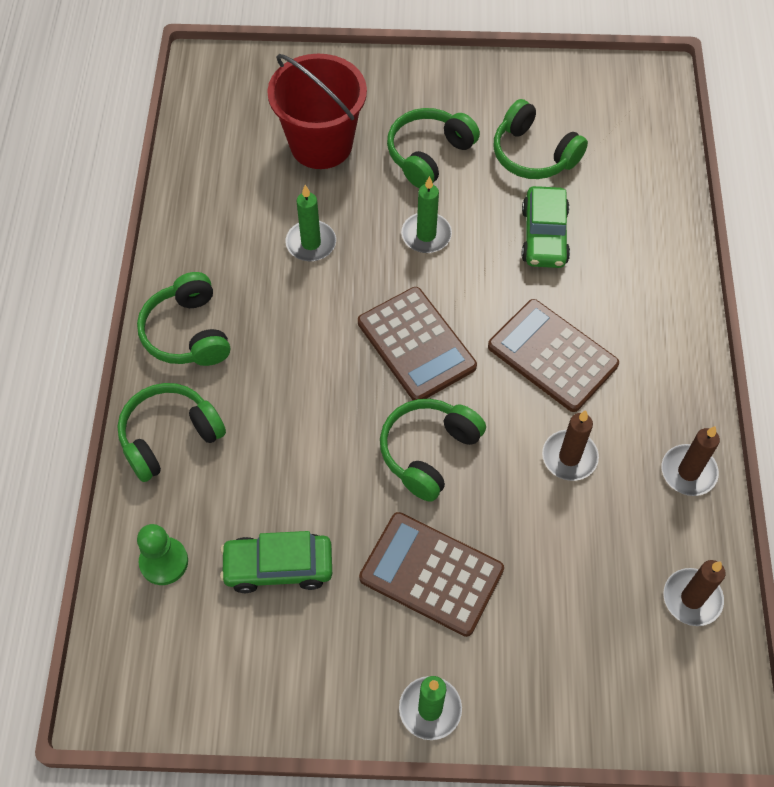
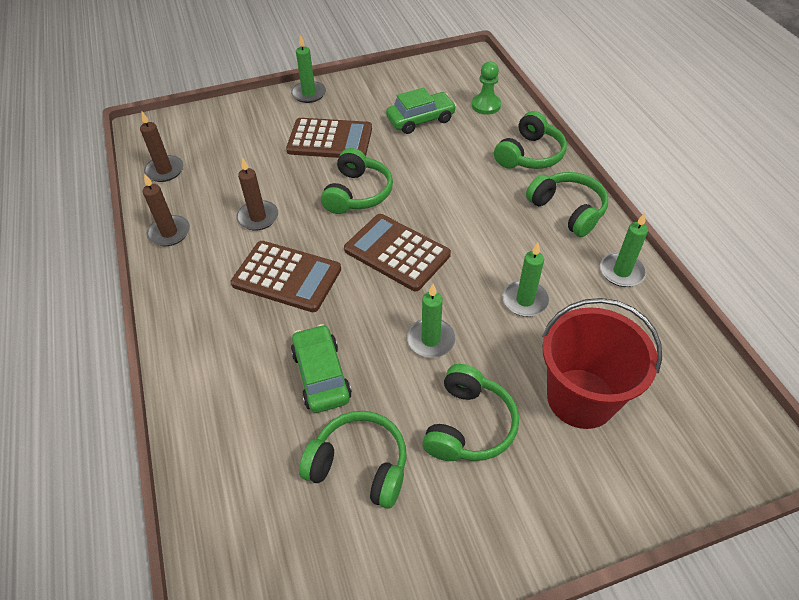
camera: 160 degrees right, 10 degrees down
none -> green candle [600,213,648,287]

